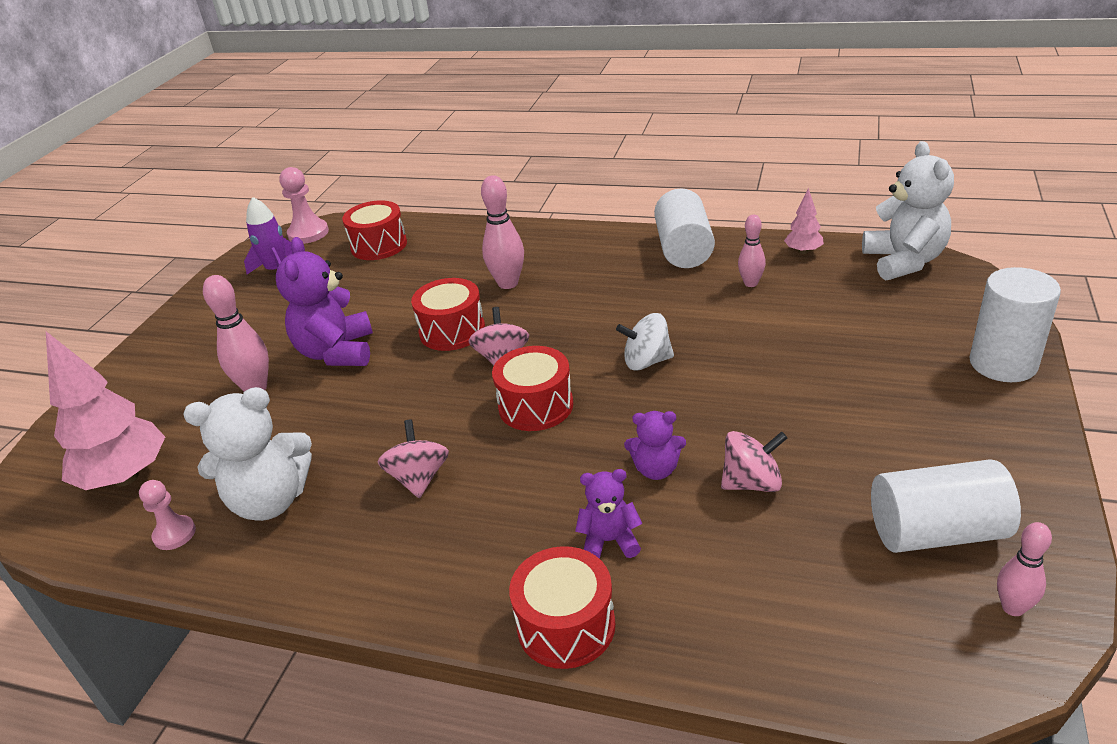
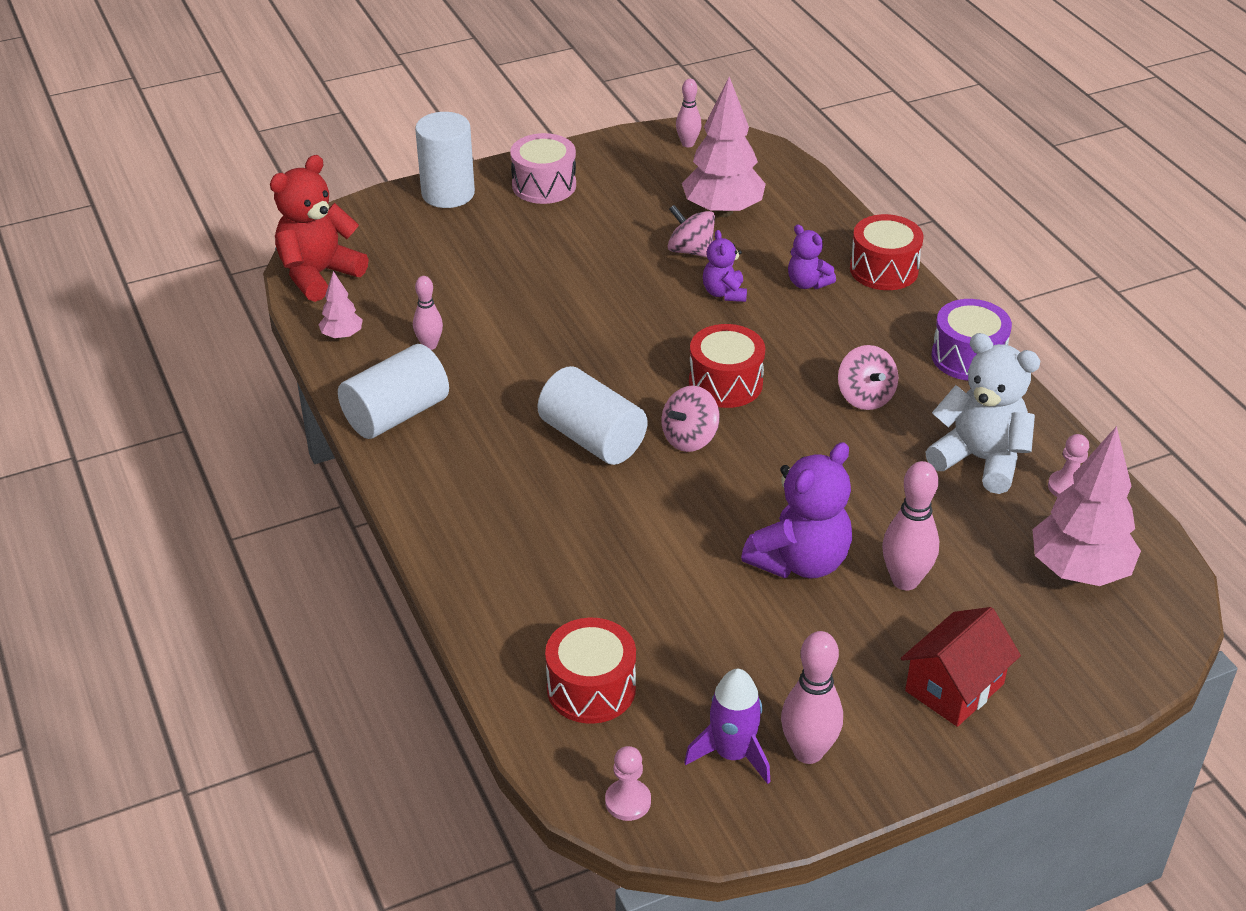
camera: 135 degrees left, 5 degrees up
pink pawn [279,167,329,244] -> pink pawn [605,746,651,821], size x0.65
pink spinning top [378,420,449,498] -> pink spinning top turned 60 degrees counterclockwise [838,345,898,410]
red drum [411,278,485,351] -> none
pink bowling pin [481,175,524,289] -> pink bowling pin moved to [781,631,843,764]
white spinning top [616,313,674,371] -> none
purple teddy bear [624,411,686,480] -> purple teddy bear turned 150 degrees counterclockwise [703,230,747,302]
white teddy bear [862,141,954,281] -> red teddy bear [270,155,369,302]
white cylinder [871,459,1021,553] -> white cylinder moved to [537,366,648,465]
none -> pink drum [510,133,576,204]
none -> pink tree [682,77,766,217]
none -> red house [901,607,1021,727]
none -> purple drum [932,299,1012,380]

